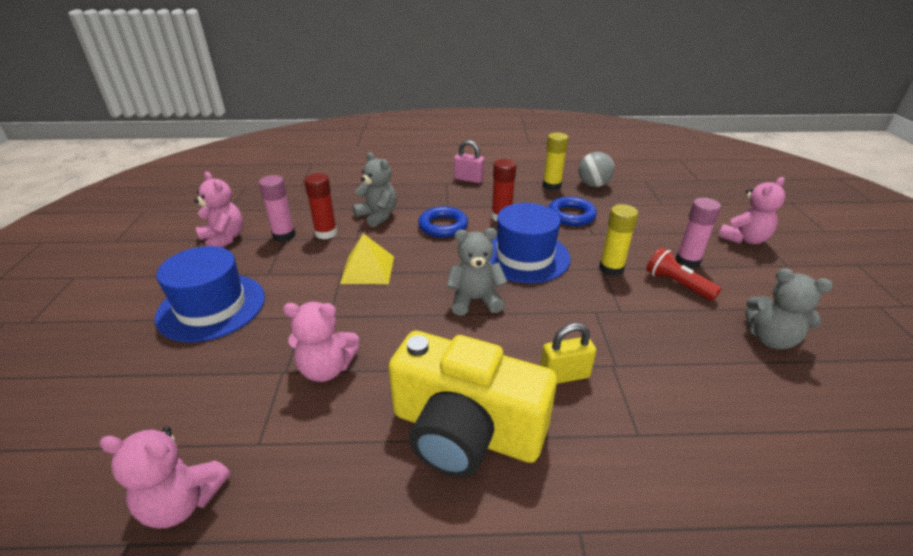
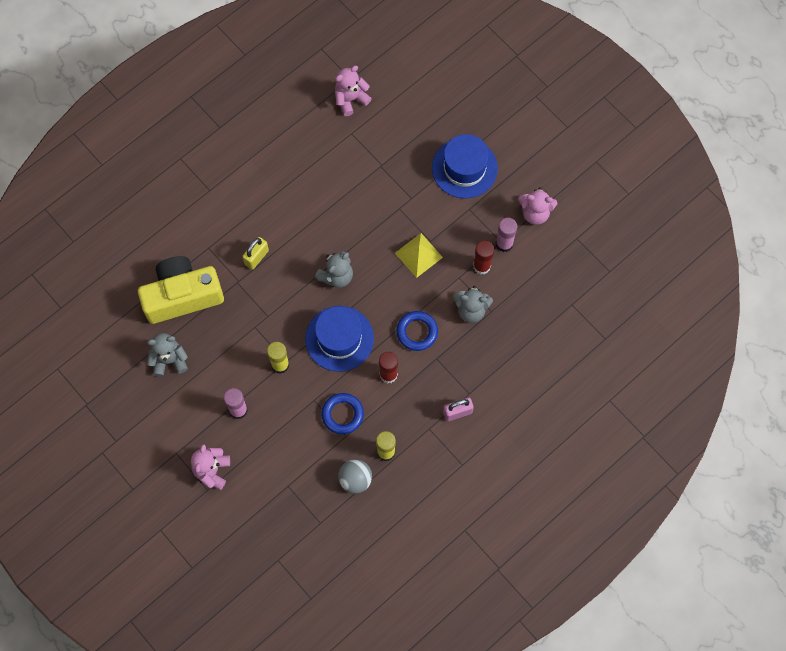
camera: 140 degrees right, 35 degrees up
pink teddy bear [283,302,359,382] -> none
yellow camera [389,331,557,477] -> yellow camera moved to [138,256,224,324]
red flashlight [646,247,721,301] -> none

